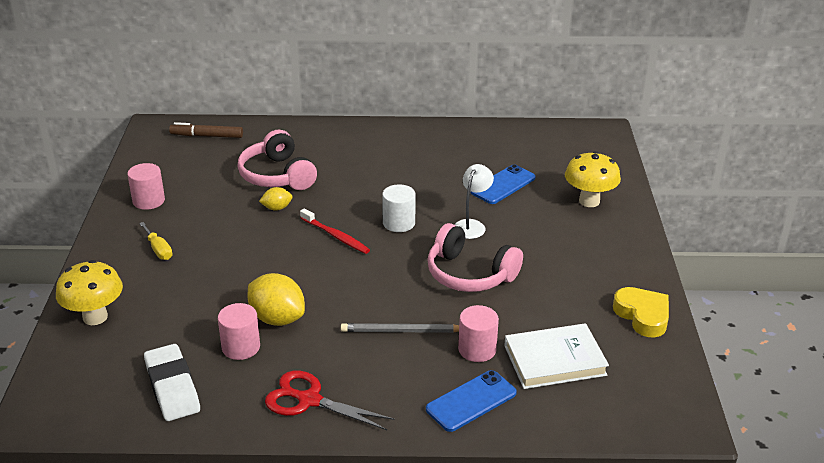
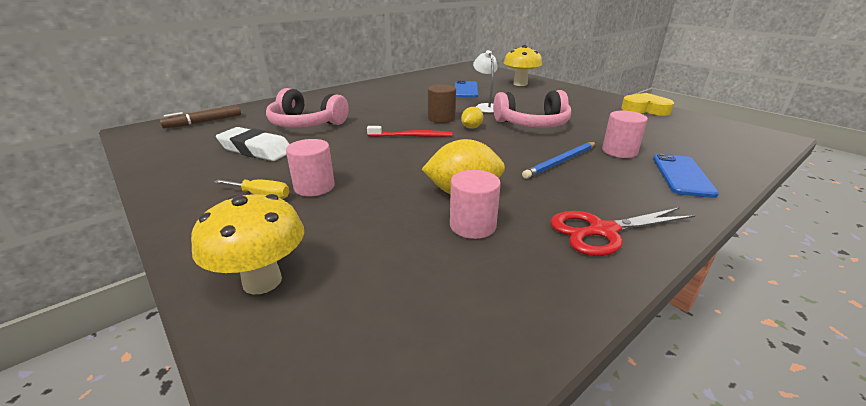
camera: 40 degrees left, 5 degrees down
pink cylinder [128,163,165,210] -> pink cylinder moved to [286,139,335,196]
white eraser [144,344,200,421] -> white eraser moved to [216,127,290,161]
yellow lemon [259,187,293,211] -> yellow lemon moved to [461,107,483,129]
grey pencil [341,323,459,333] -> blue pencil [522,142,596,179]
white cylinder [382,184,416,232] -> brown cylinder [428,84,456,123]
white book [504,323,609,389] -> none

